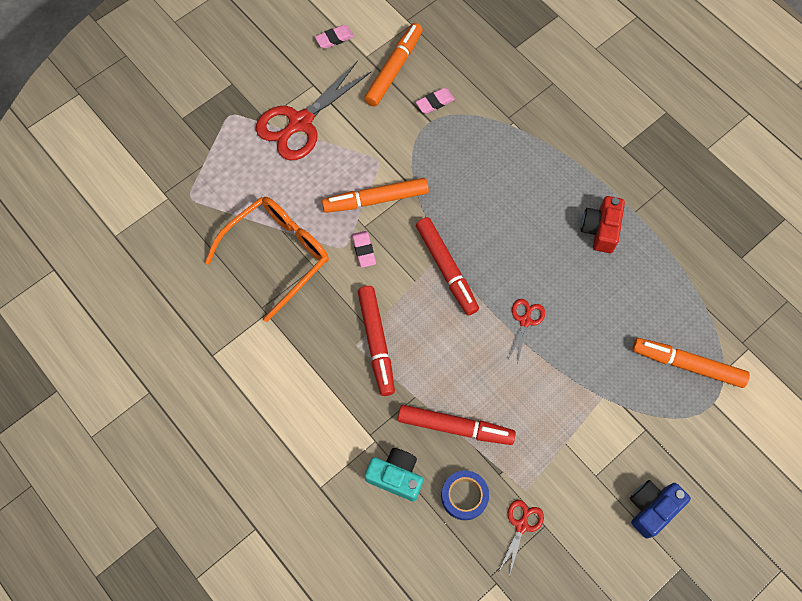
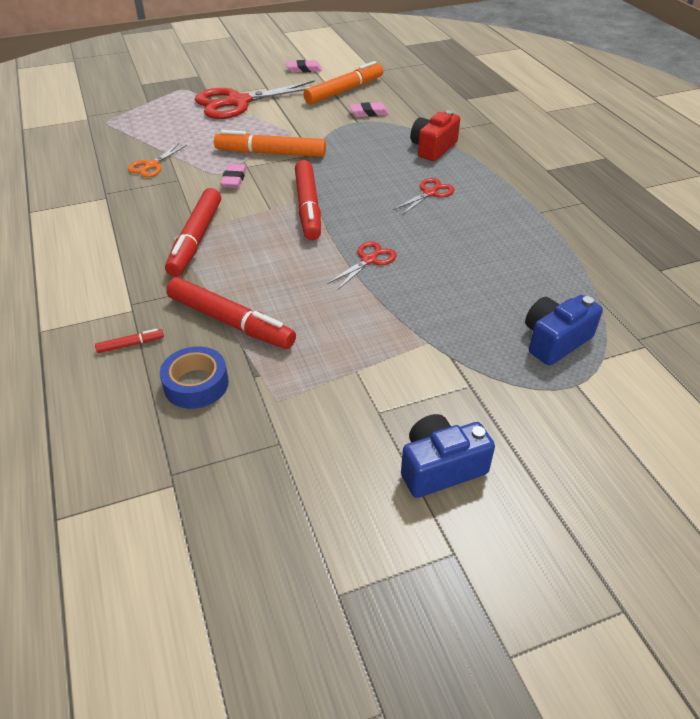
camera: 20 degrees right, 25 degrees down
orange glasses [205,197,329,322] -> orange scissors [128,143,187,177]
turquoise camera [365,448,423,501] -> red marker [95,329,164,353]
red scissors [499,500,544,577] -> red scissors moved to [393,178,455,215]
red camera [581,196,625,253] -> red camera moved to [410,110,460,161]
orange marker [632,338,750,388] -> blue camera [525,295,603,366]

